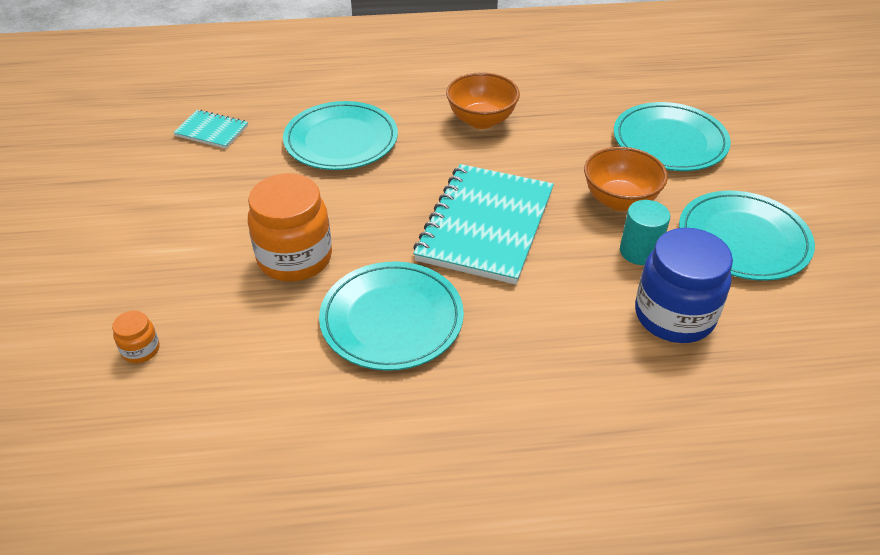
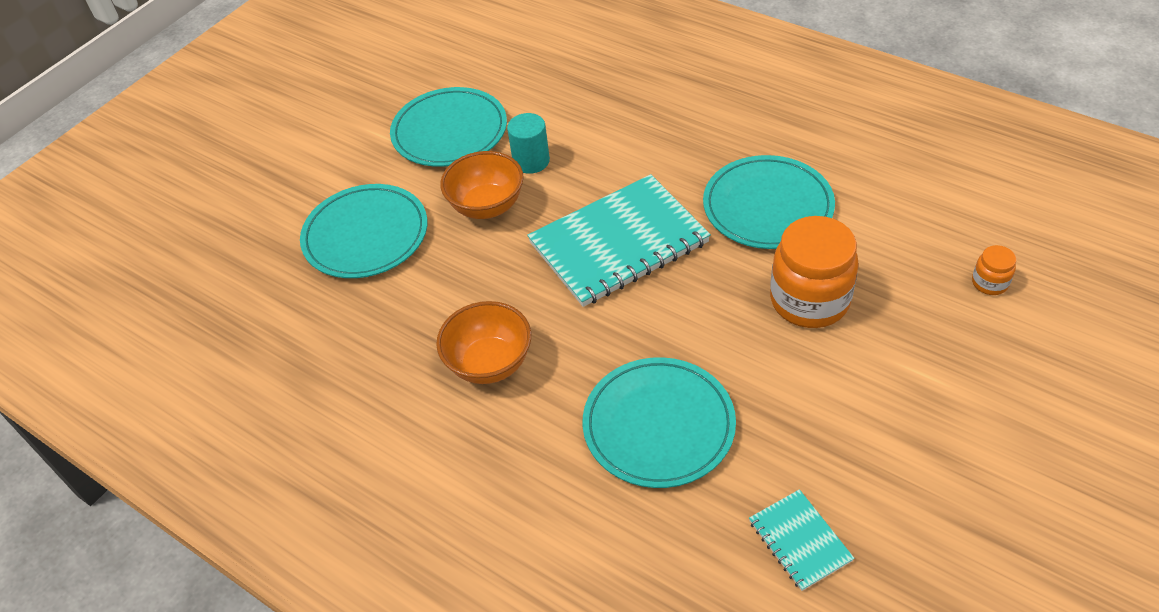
camera: 135 degrees left, 5 degrees up
blue jar [635,228,733,343] -> none

